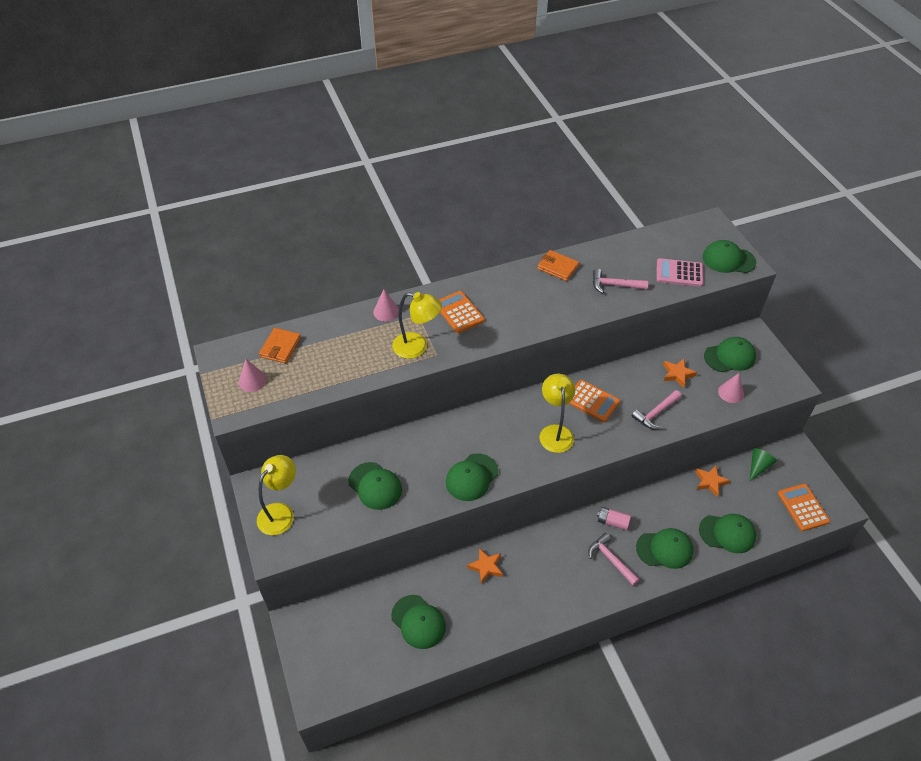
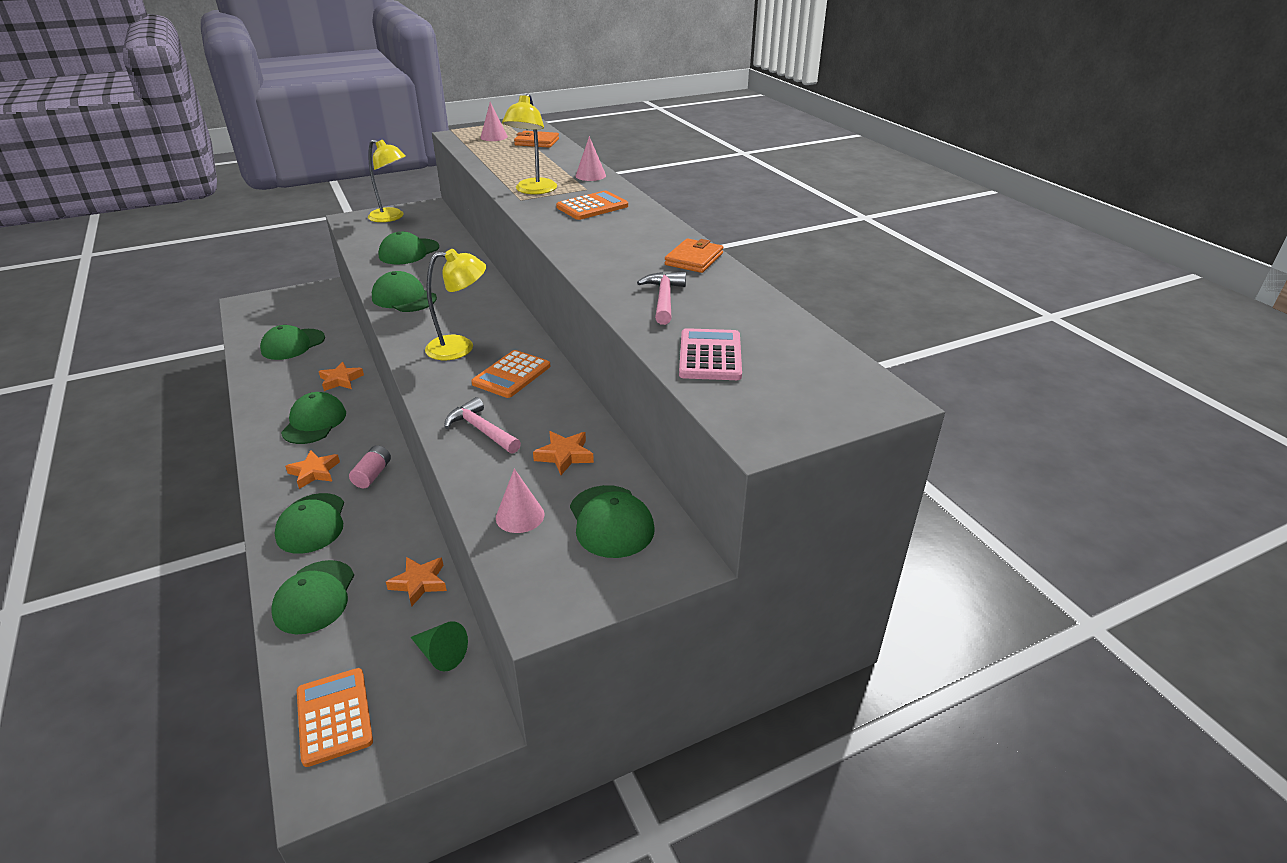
camera: 85 degrees right, 15 degrees down
pink hammer [588,533,640,586] -> orange star [285,450,340,489]
green cap [702,240,757,273] -> green cap moved to [281,392,346,444]
orange calculator [778,483,830,531] -> orange calculator turned 90 degrees counterclockwise [297,668,373,767]

